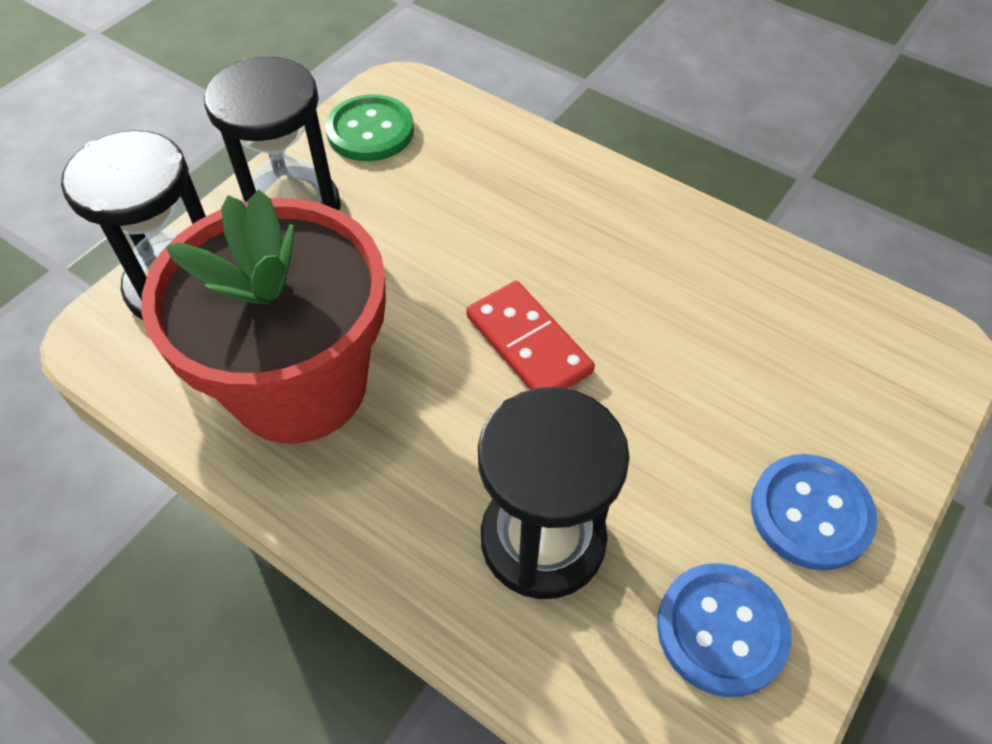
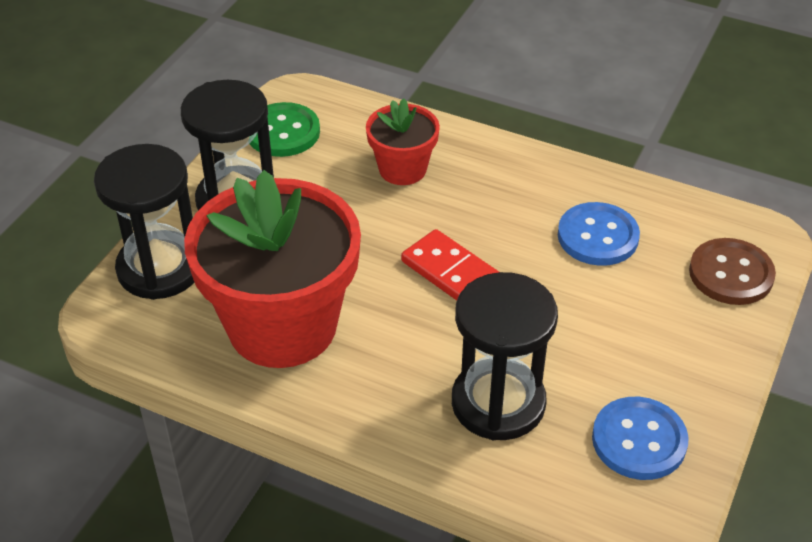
camera: 10 degrees left, 10 degrees down
blue button [751,454,878,570] -> blue button moved to [558,202,640,266]
none -> red flower pot [366,98,440,185]
none -> brown button [689,238,776,305]

